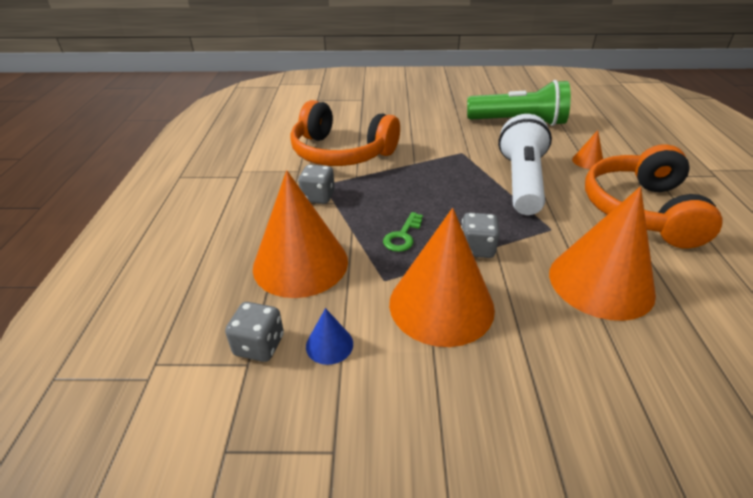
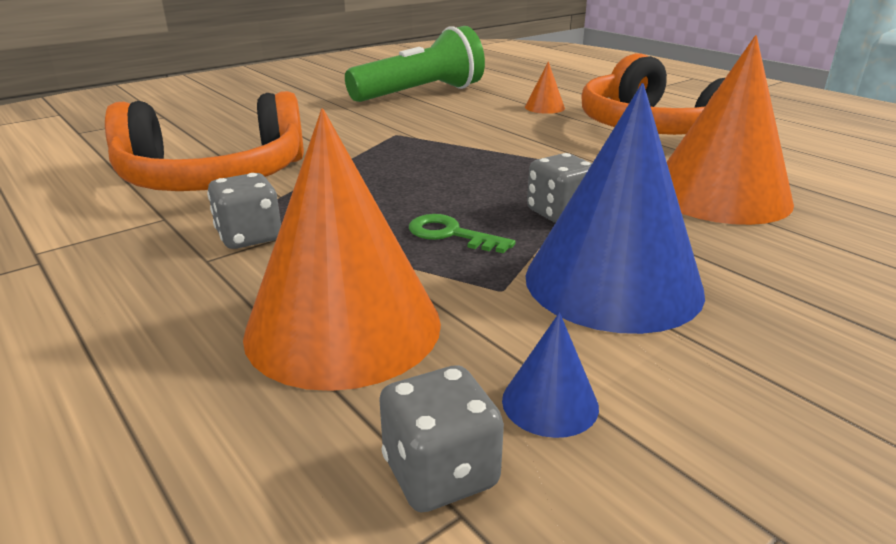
camera: 40 degrees left, 10 degrees down
green key [383,212,423,252] -> green key turned 135 degrees clockwise [409,214,515,253]
orange cone [389,208,495,347] -> blue cone [525,83,705,334]
white flashlight [498,114,552,215] -> none

